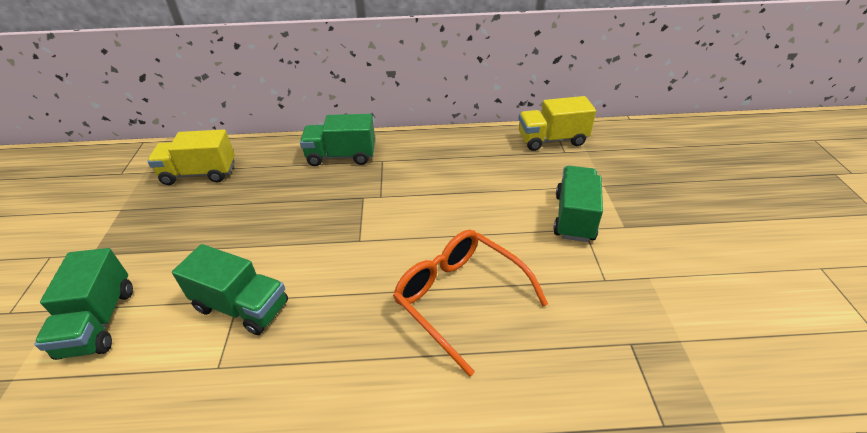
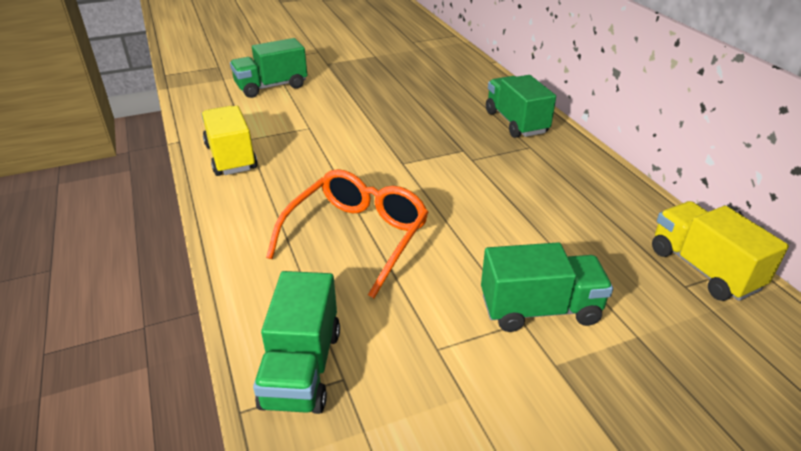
camera: 70 degrees right, 5 degrees down
yellow truck [147,129,235,185] -> yellow truck moved to [202,106,258,176]
green truck [172,244,288,335] -> green truck moved to [253,271,340,414]

